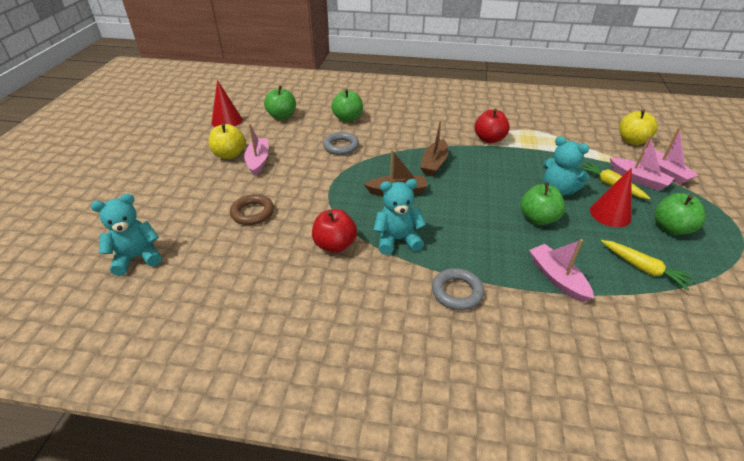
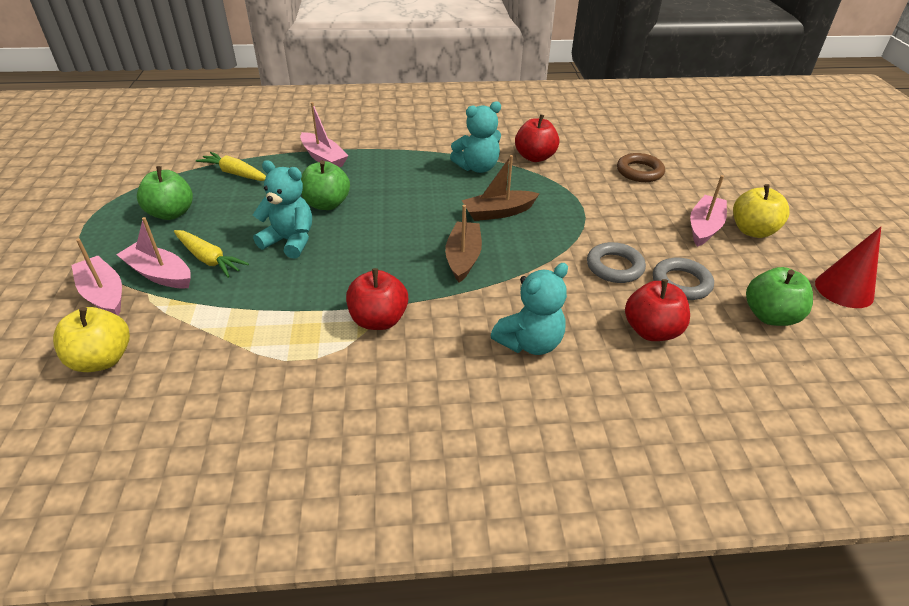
camera: 165 degrees right, 0 degrees up
turquoise teddy bear [91,194,162,276] -> turquoise teddy bear moved to [491,263,568,355]
pink boat [244,124,269,176] -> pink boat turned 135 degrees counterclockwise [690,175,727,247]
green apple [331,89,363,122] -> red apple [625,279,690,341]
grey ring [432,268,484,310] -> grey ring moved to [653,258,714,300]
red cone [590,168,632,227] -> none

